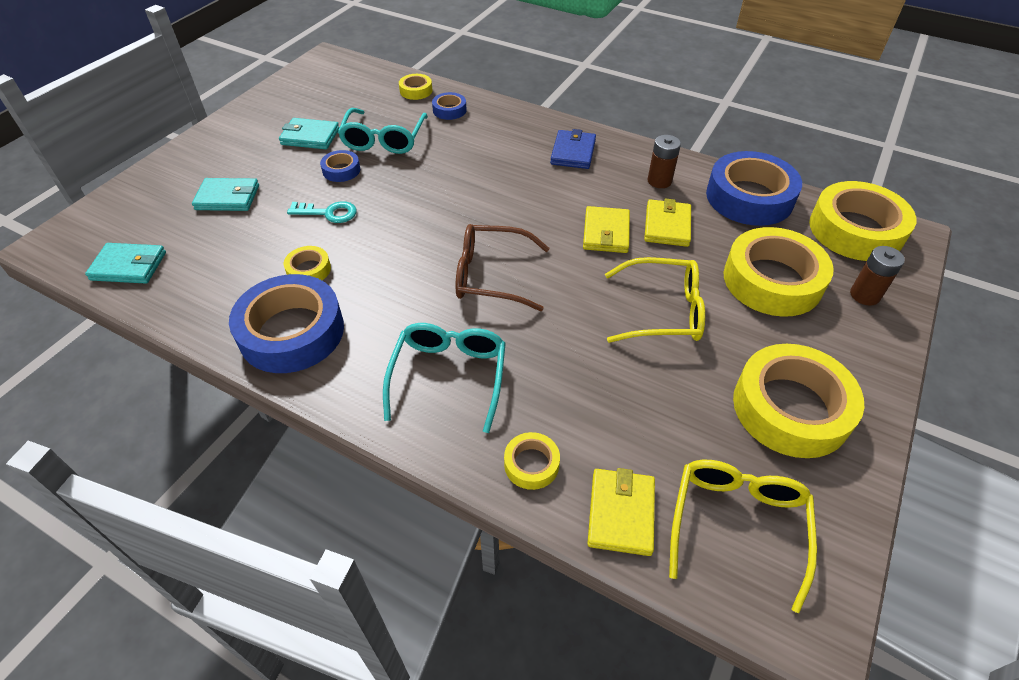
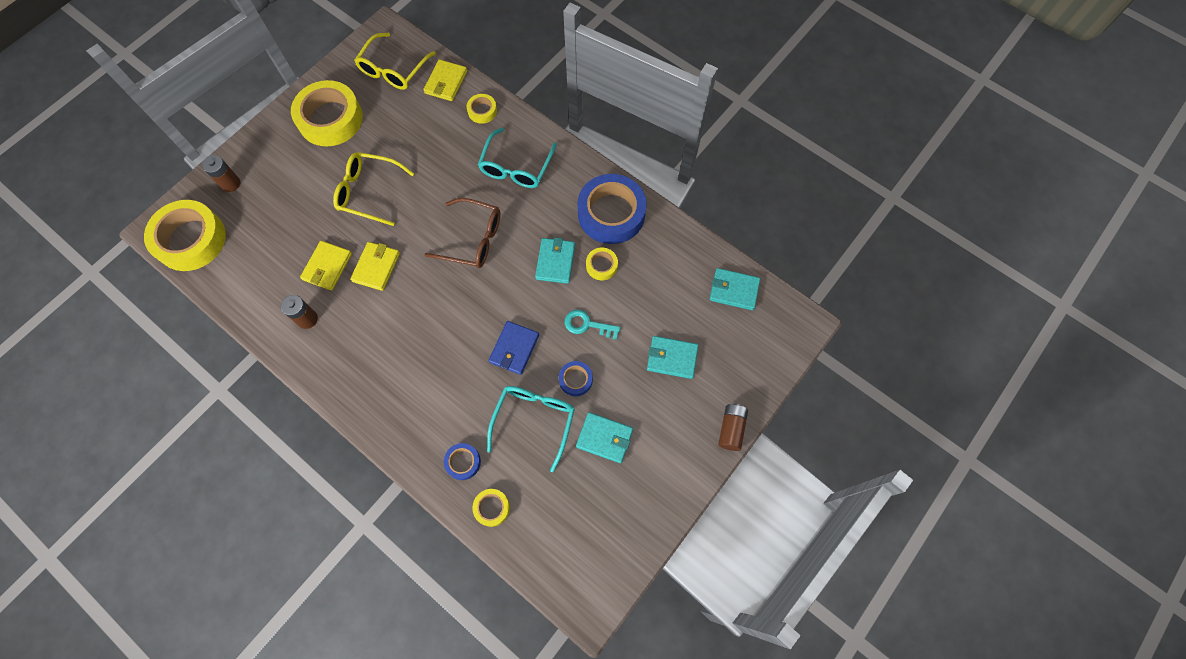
camera: 170 degrees left, 20 degrees up
blue wallet [550,129,596,169] -> blue wallet moved to [489,321,539,375]
blue tape [706,151,802,226] -> none
yellow tape [723,227,834,317] -> none
none -> turquoise wallet [535,238,575,284]
none -> brown battery [718,404,748,451]

